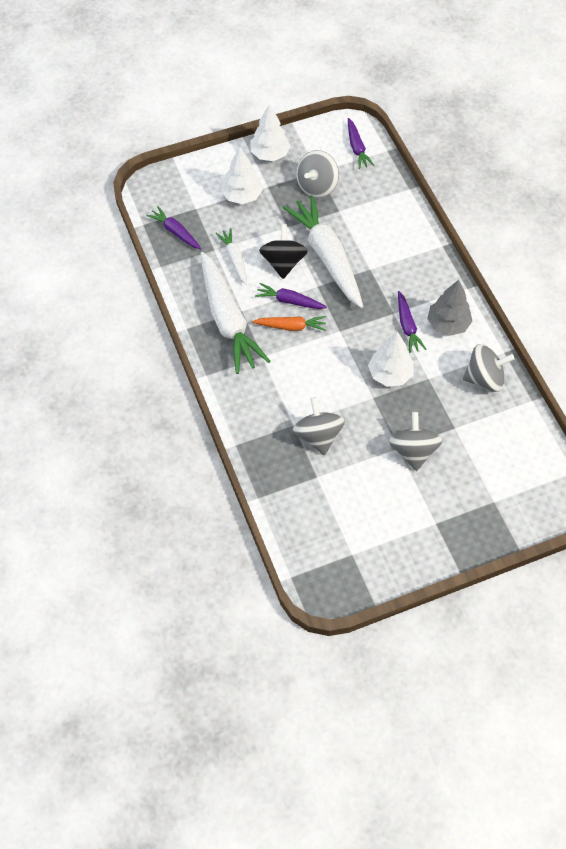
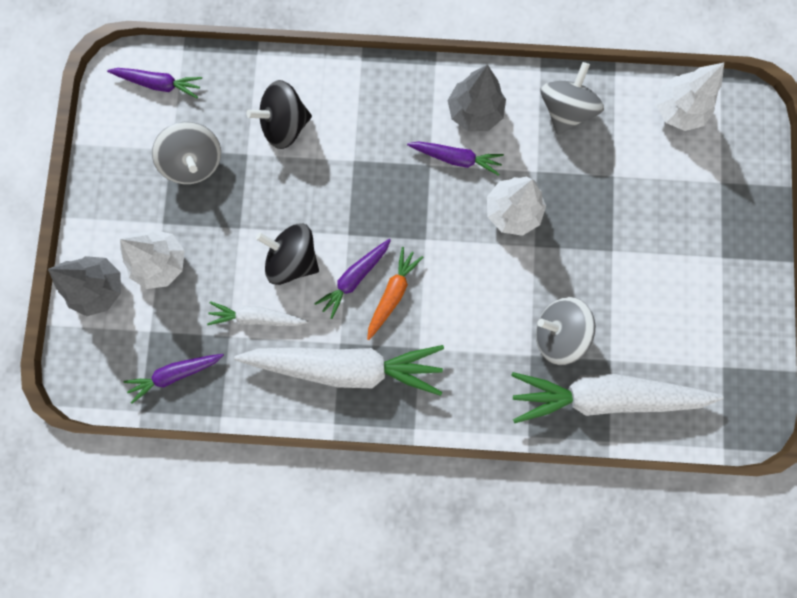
camera: 65 degrees left, 20 degrees up
white tree [250,104,291,161] -> white tree moved to [656,63,724,131]
white carrot [283,195,363,308] -> white carrot moved to [511,372,723,423]
grey spinning top [389,412,443,471] -> none
none -> grey tree [48,256,121,316]
none -> black spinning top [246,80,312,149]

